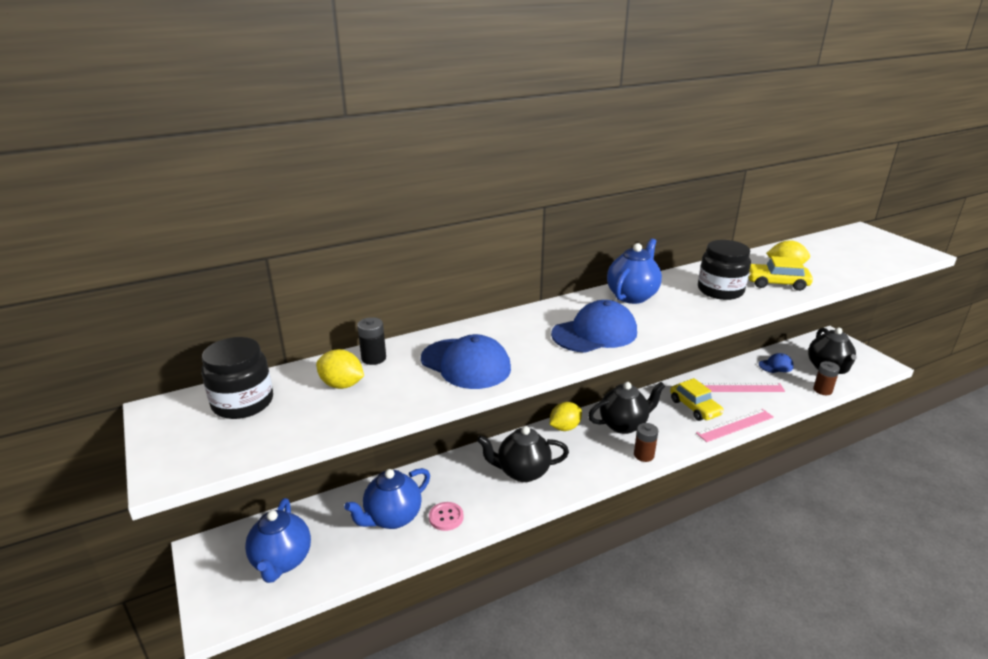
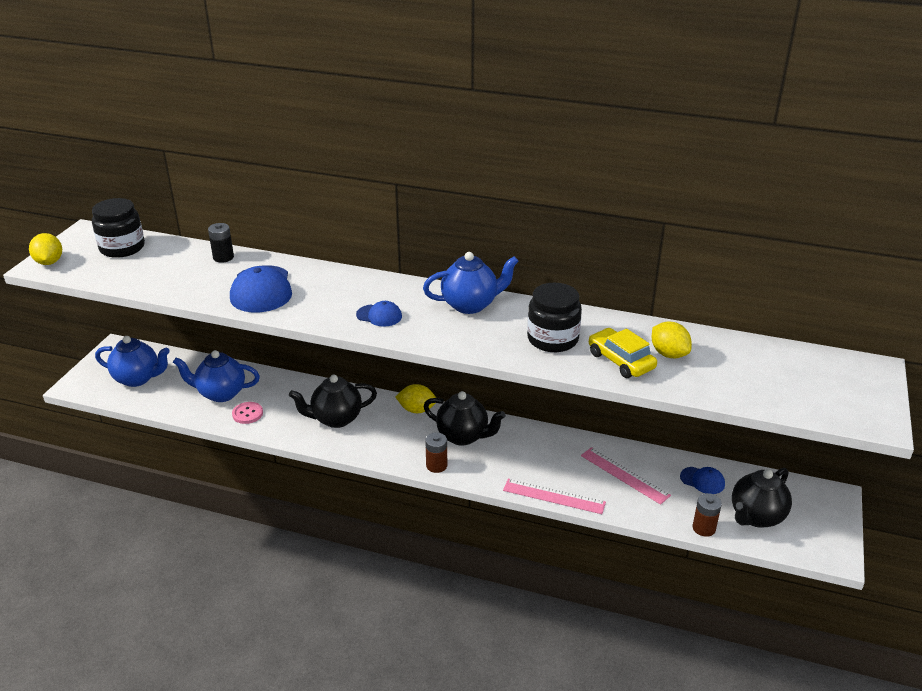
camera: 45 degrees right, 5 degrees up
blue teapot [245,498,311,583] -> blue teapot turned 120 degrees counterclockwise [95,336,170,387]
yellow lemon [316,349,364,389] -> yellow lemon moved to [29,233,62,265]
black teapot [477,426,569,482] -> black teapot turned 60 degrees counterclockwise [289,375,377,428]
blue cap [551,300,637,353] -> blue cap [356,301,402,327], size x0.53
yellow car [670,378,724,421] -> none

